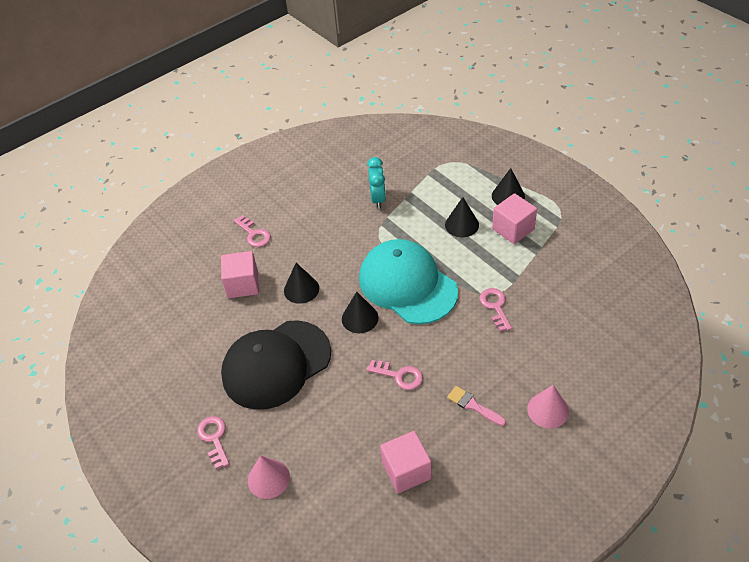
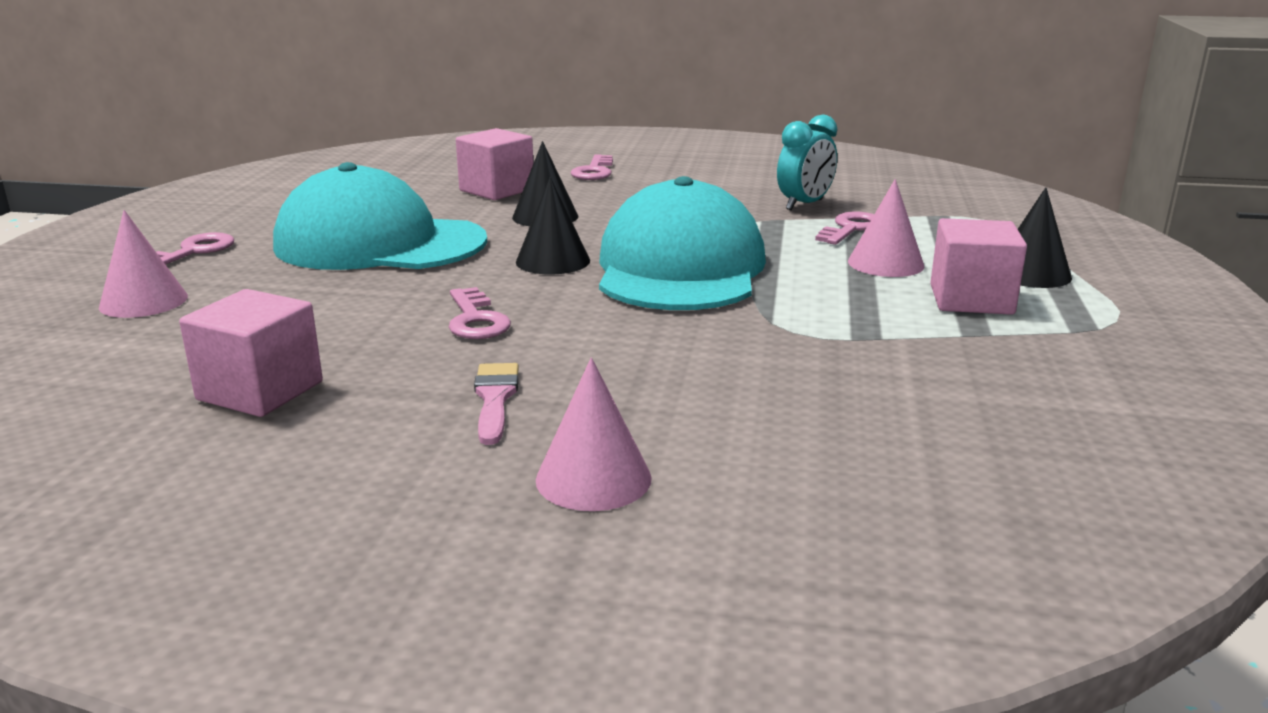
camera: 45 degrees right, 25 degrees down
black cap [221,320,331,410] -> turquoise cap [273,162,487,270]
black cone [445,197,479,237] -> pink cone [848,179,924,277]
pink key [480,288,512,332] -> pink key moved to [815,212,874,245]

